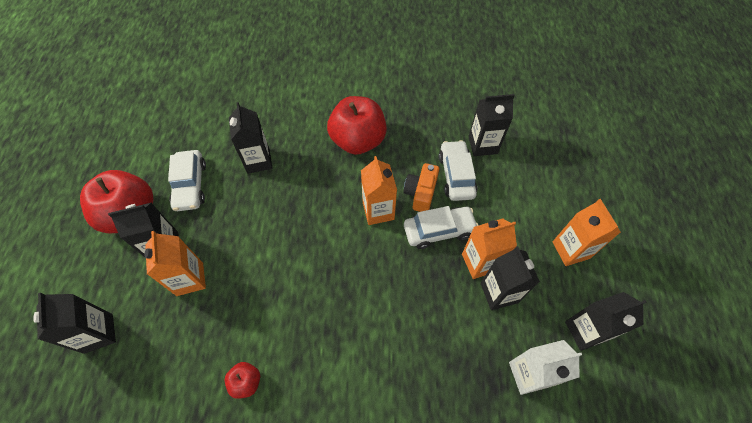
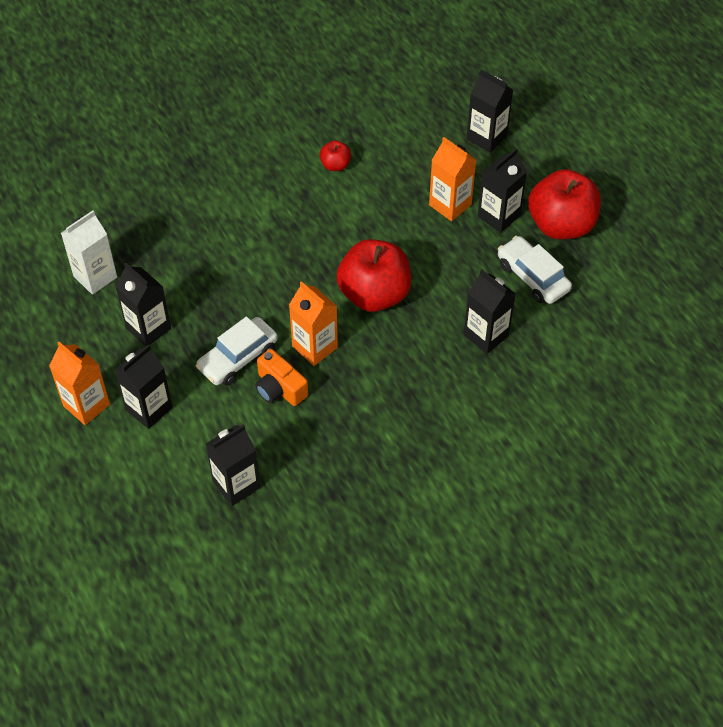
camera: 150 degrees right, 5 degrees down
red apple [327,96,387,155] -> red apple moved to [337,239,411,312]
orange camera [403,163,439,212] -> orange camera turned 150 degrees clockwise [255,349,308,406]
white car [439,140,477,201] -> none
orange carton [462,218,517,279] -> none
black carton [565,292,647,351] -> black carton moved to [114,344,173,429]

